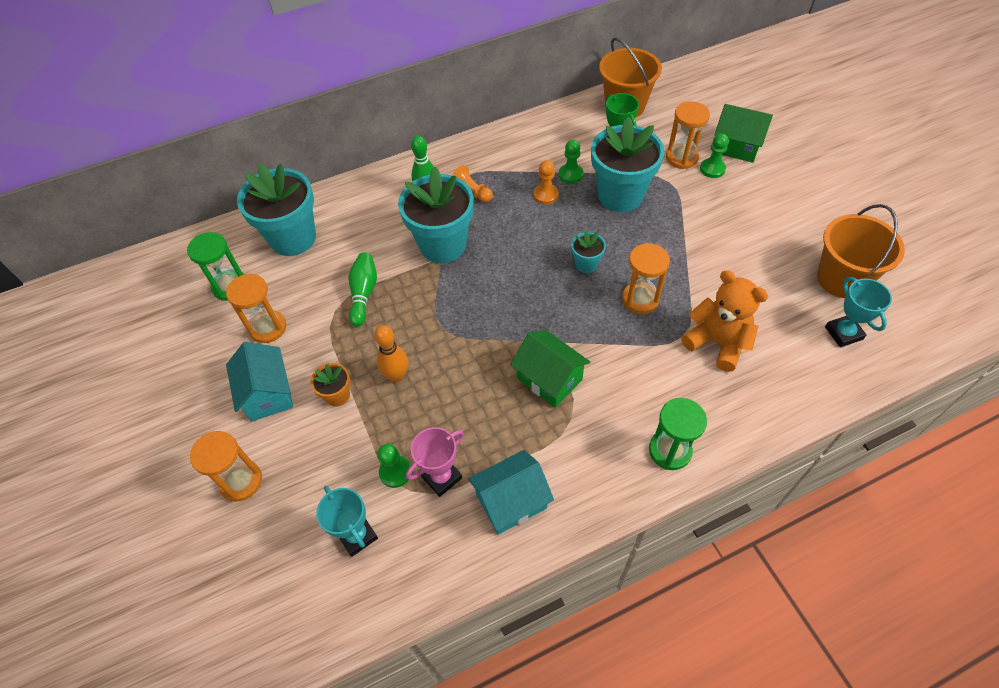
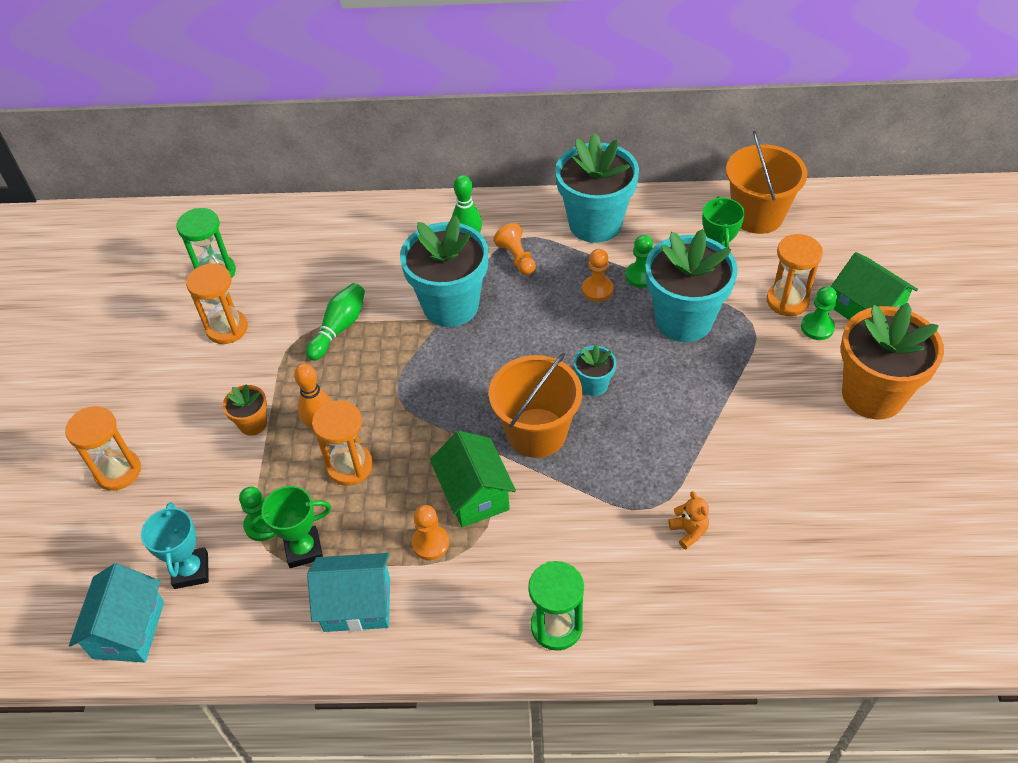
camera: 25 degrees right, 5 degrees down
turquoise house [226,342,293,421] -> turquoise house moved to [69,563,164,663]
turquoise flower pot [237,163,316,256] -> turquoise flower pot moved to [555,133,639,243]
pink trophy [406,427,464,497] -> green trophy [250,486,331,568]
orange hourglass [622,243,670,314] -> orange hourglass moved to [312,400,373,486]
orange teddy bear [681,270,768,372] -> orange teddy bear [668,491,709,549], size x0.47
orange bucket [817,204,905,298] -> orange bucket moved to [489,353,582,458]
turquoise trophy [825,277,892,347] -> none
none -> orange pawn [412,505,449,560]
none -> orange flower pot [841,303,944,420]

